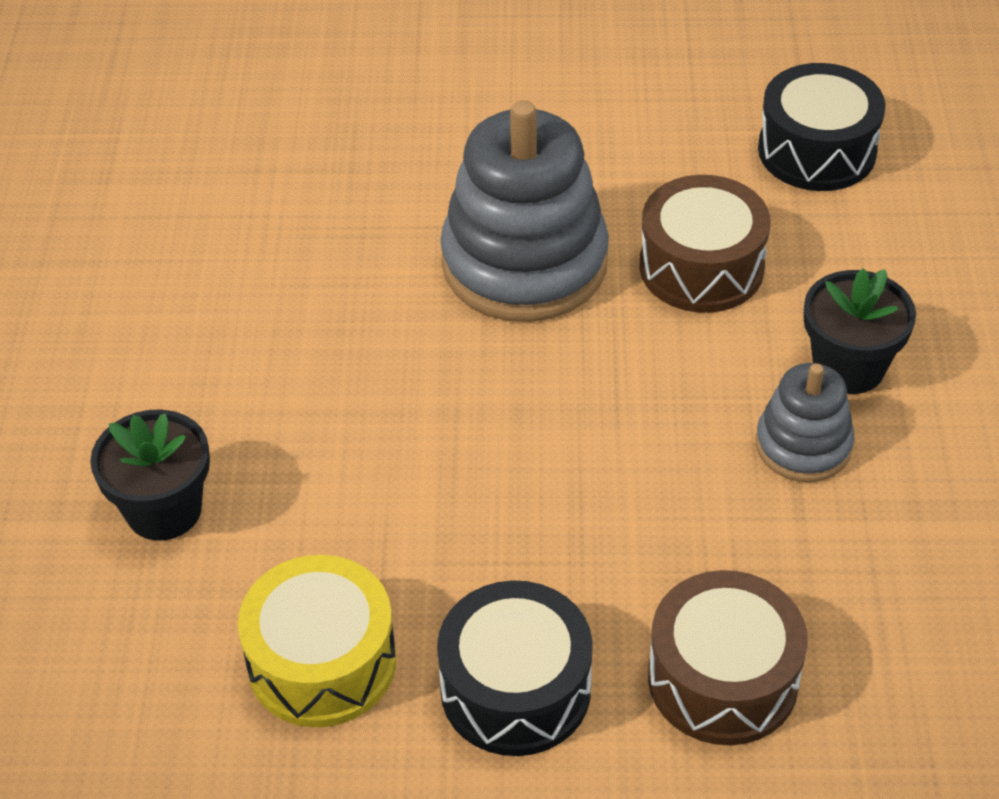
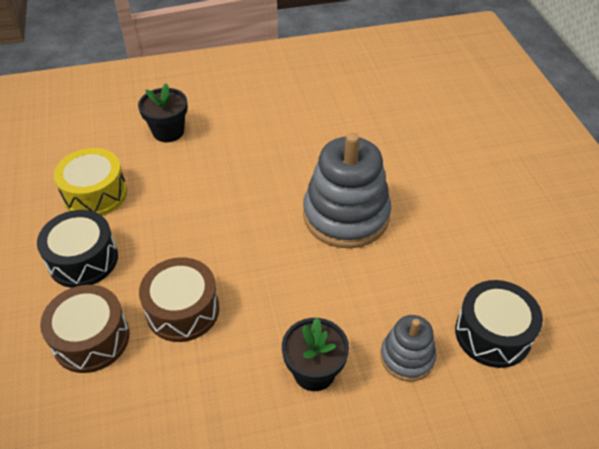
camera: 75 degrees right, 0 degrees up
brown drum [640,175,771,313] -> brown drum moved to [139,257,219,342]
grey stacking toy [756,363,855,482] -> grey stacking toy moved to [380,315,437,382]

